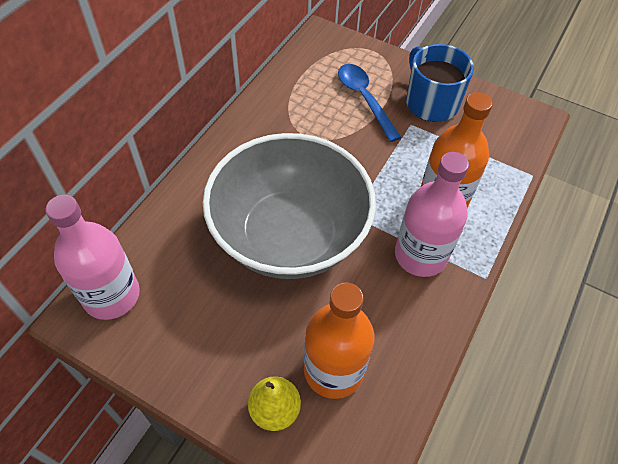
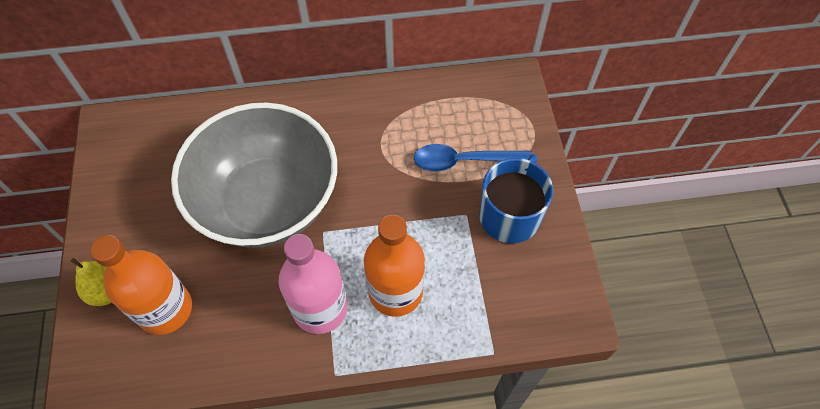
camera: 55 degrees right, 5 degrees up
pink bottle [45,195,140,320] -> none
blue spoon [338,64,402,142] -> blue spoon turned 120 degrees counterclockwise [414,144,532,171]

